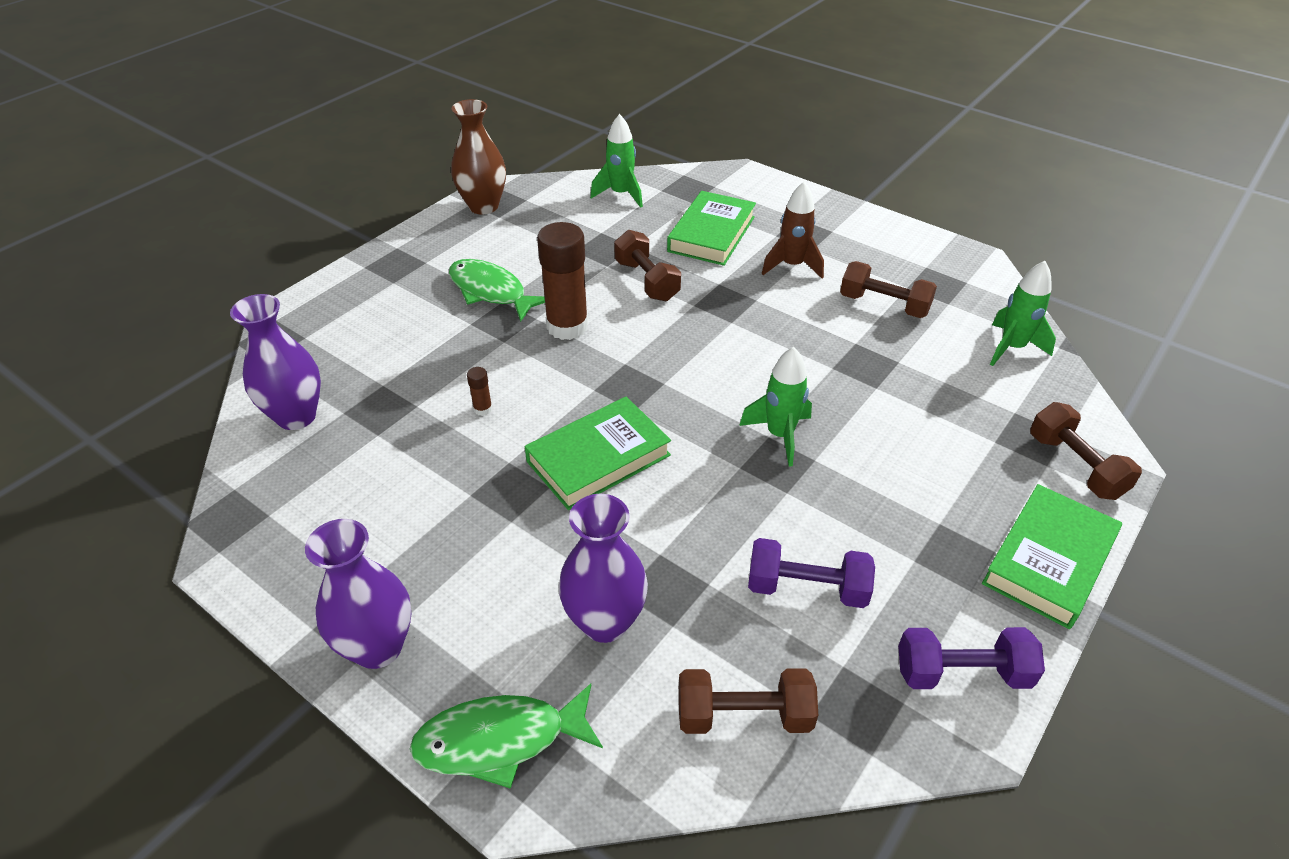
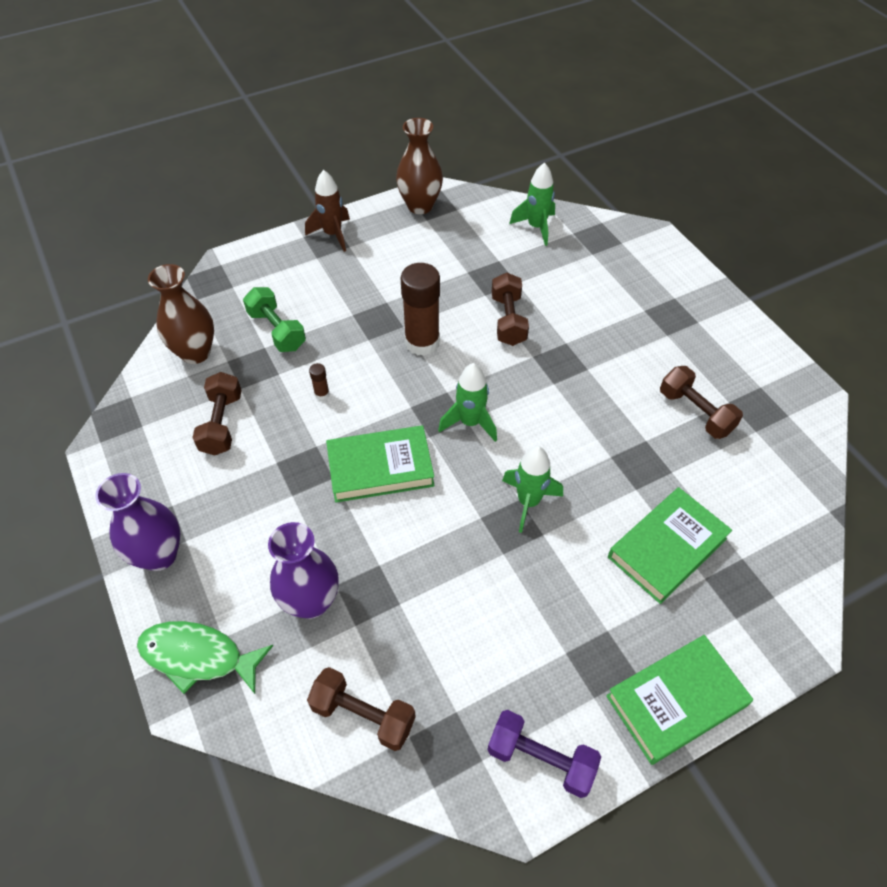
camera: 25 degrees right, 10 degrees up
purple vase [230,294,321,430] -> brown vase [148,264,214,364]
green fish [449,259,545,322] -> none
green book [667,191,756,266] -> green book moved to [608,487,732,604]
purple dumbbell [748,538,875,608] -> none
brown rocket [762,182,824,278] -> brown rocket moved to [305,170,350,252]
green rocket [990,261,1056,366] -> green rocket moved to [438,363,497,442]
brown dumbbell [1030,402,1142,500] -> brown dumbbell moved to [192,372,242,456]
none -> green dumbbell [243,287,306,352]

